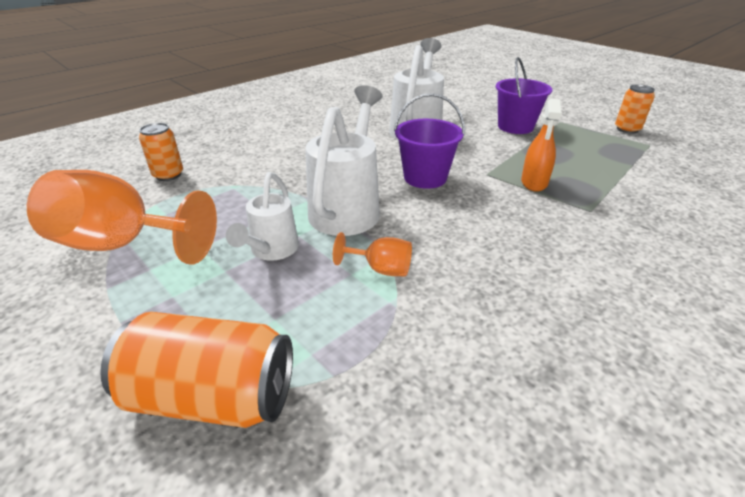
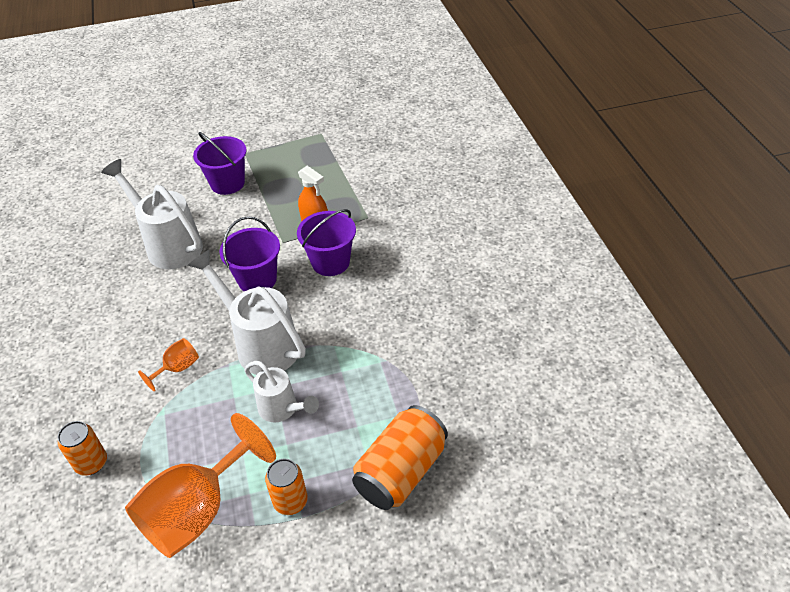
camera: 60 degrees left, 10 degrees up
orange goblet [333,232,412,276] -> orange goblet moved to [138,338,199,391]
orange can [615,84,655,134] -> orange can moved to [265,459,308,515]
none -> purple bucket [297,209,356,276]

